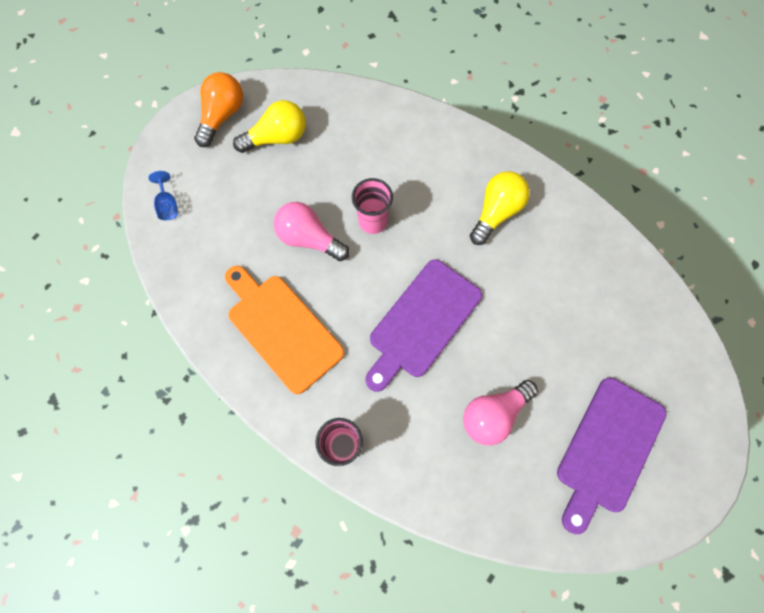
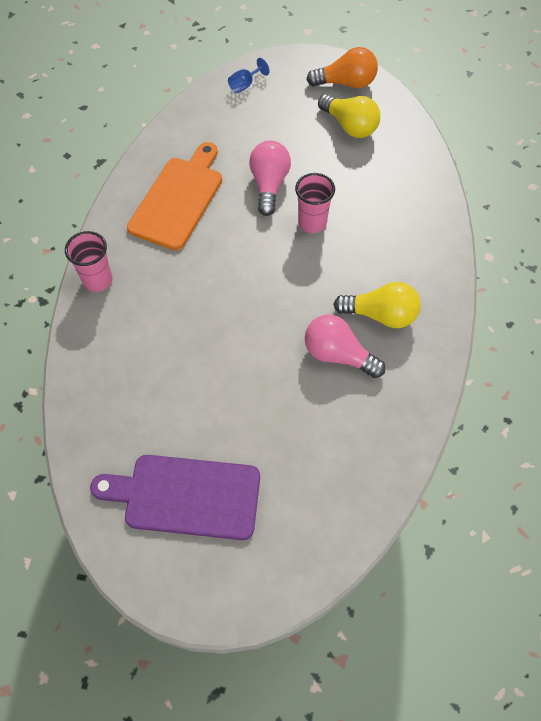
camera: 65 degrees right, 10 degrees down
purple cutting board [365,259,482,392] -> none
pink light bulb [463,380,538,445] -> pink light bulb moved to [305,314,386,378]

